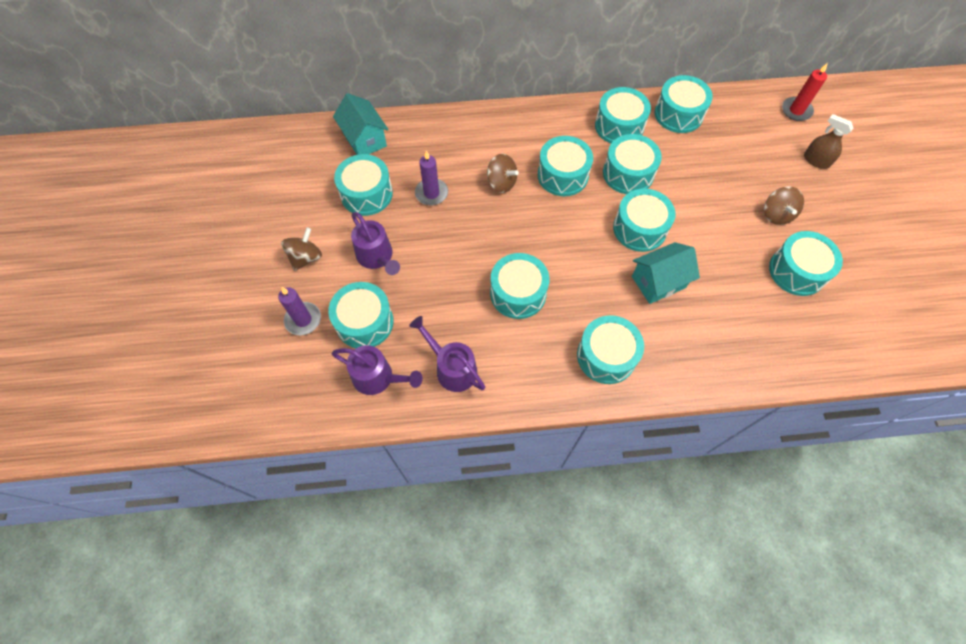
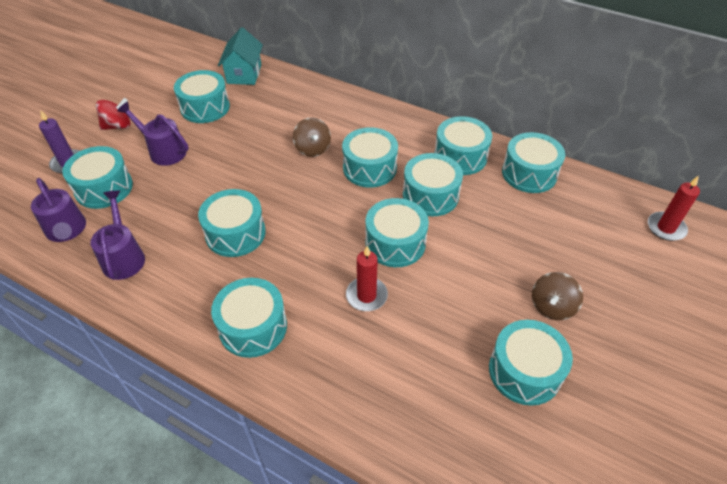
camera: 35 degrees right, 15 degrees down
brown spinning top [281,227,322,271] -> red spinning top [96,98,131,130]
purple watering can [351,212,400,275] -> purple watering can turned 120 degrees clockwise [117,102,189,166]
purple candle [415,151,448,205] -> none
turquoise house [632,242,700,304] -> red candle [346,246,388,311]
brown spray bottle [804,114,853,169] -> none

